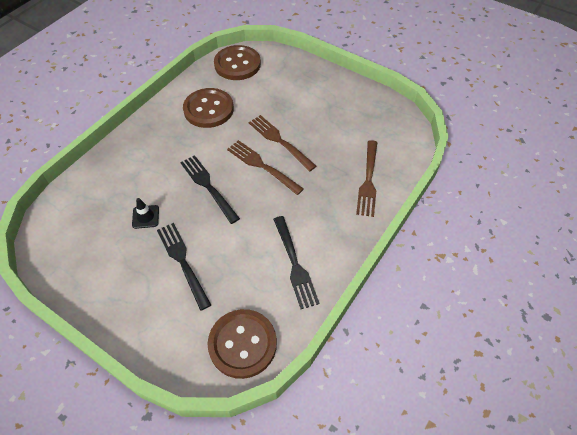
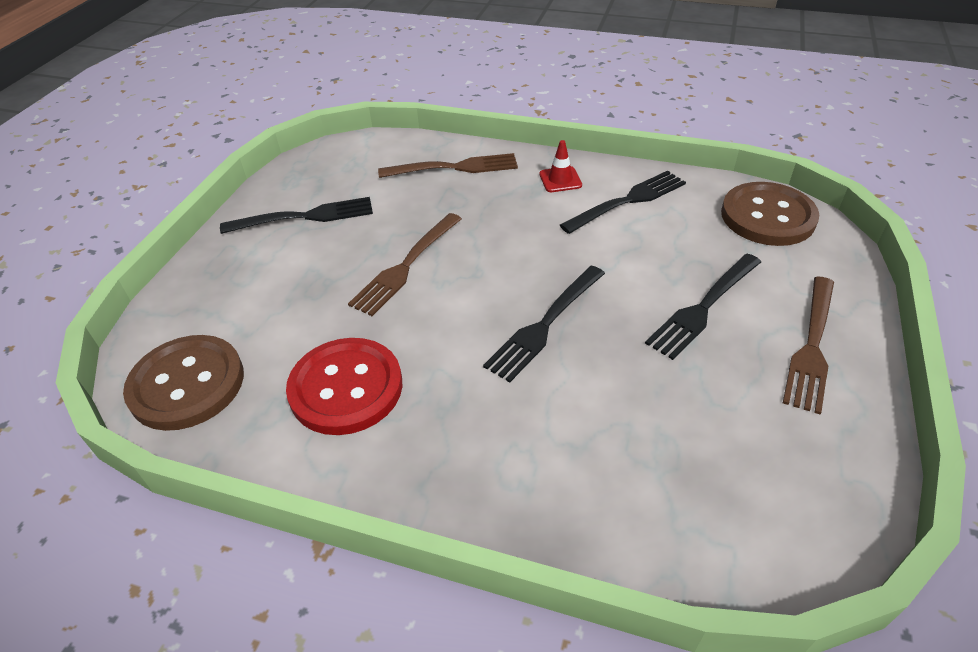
camera: 105 degrees left, 10 degrees down
black traffic cone [132,198,159,229] -> none
brown button [183,88,234,128] -> red button [286,338,402,435]
brown fork [227,140,304,195] -> brown fork moved to [783,277,834,414]
none -> black fork [220,197,373,234]
none -> red traffic cone [539,140,582,192]

